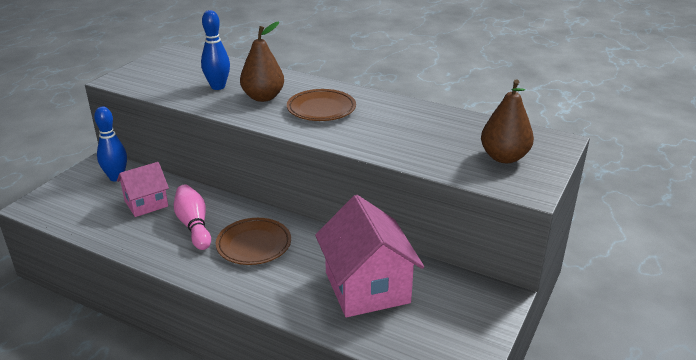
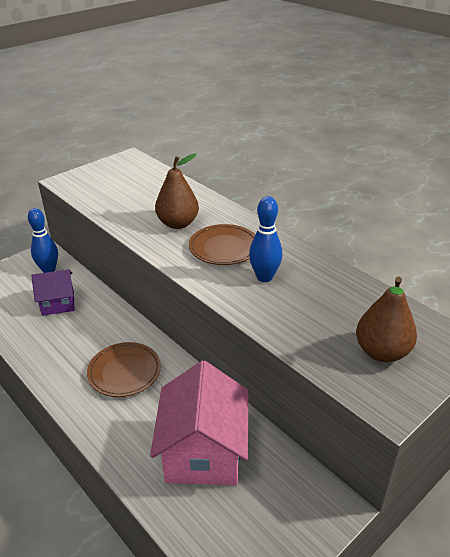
camera: 20 degrees right, 5 degrees up
pink house [117,162,169,217] -> purple house [31,269,75,316]
pink bowling pin [174,185,211,250] -> none
blue bowling pin [201,10,230,90] -> blue bowling pin moved to [249,196,283,282]

